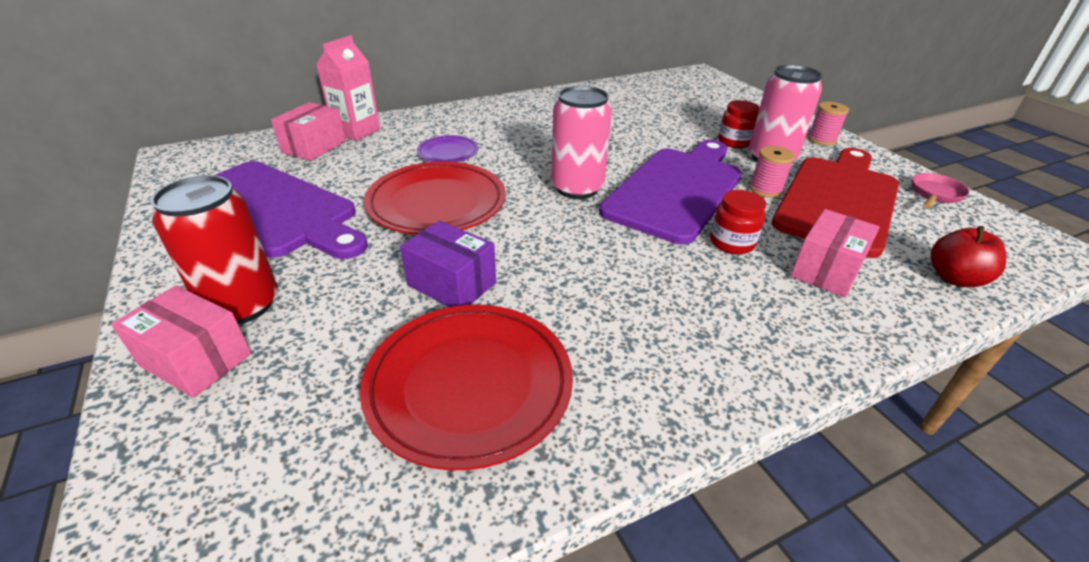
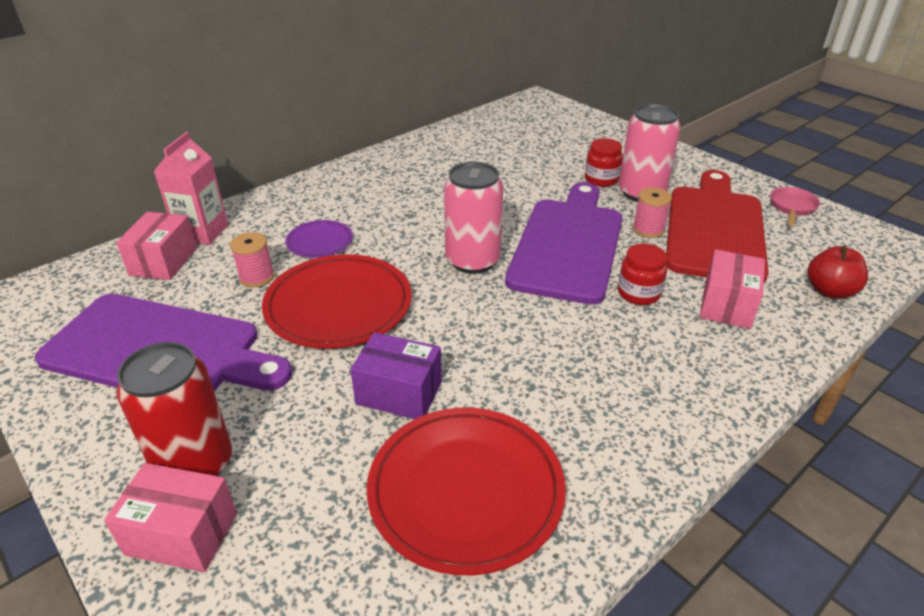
camera: 15 degrees left, 0 degrees up
pink spool [808,102,849,146] -> pink spool moved to [230,232,274,287]

